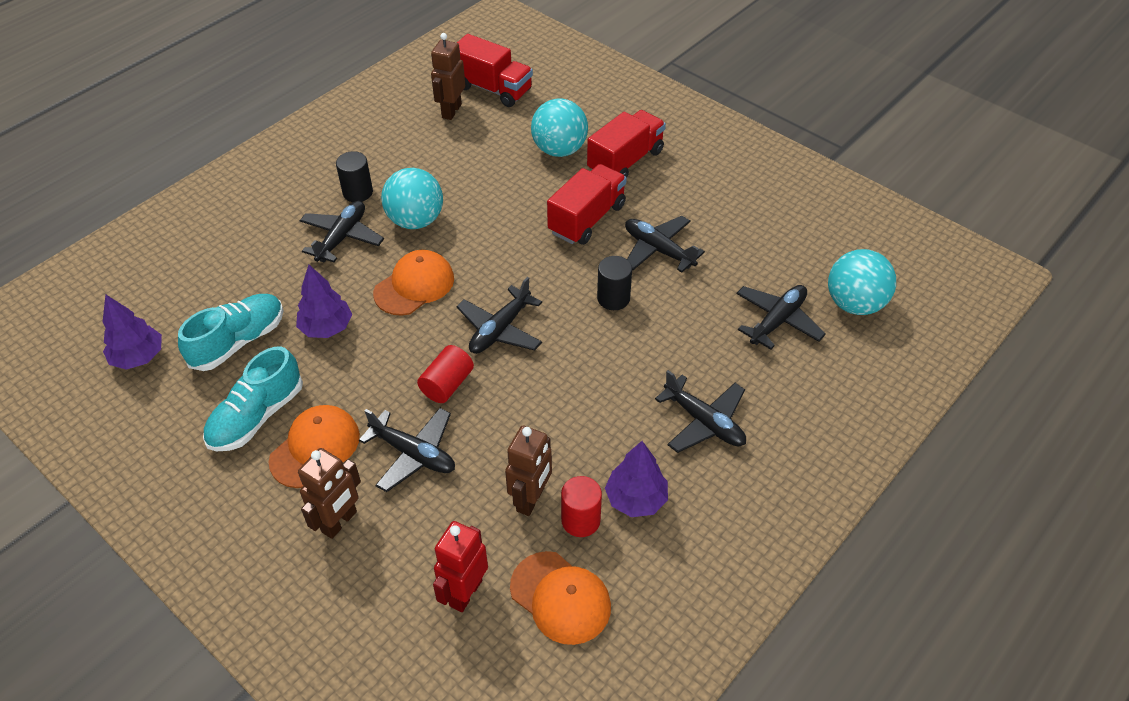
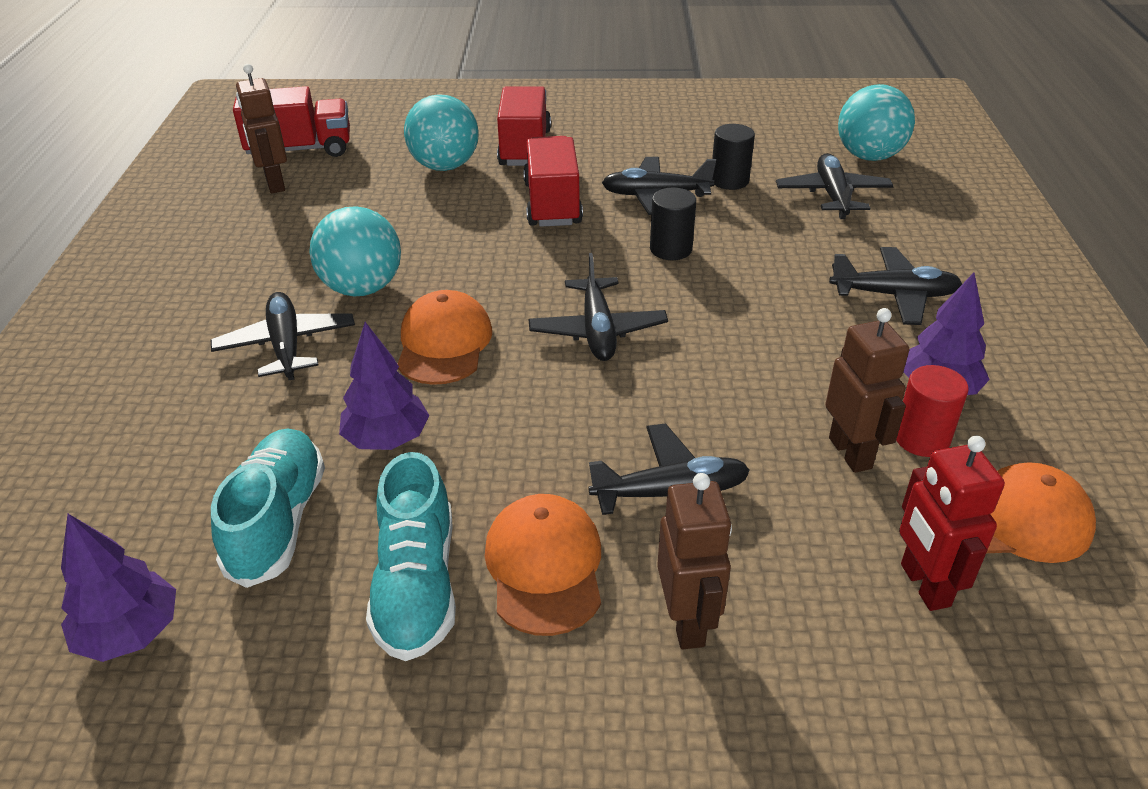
camera: 40 degrees left, 10 degrees down
black cylinder [336,151,373,202] -> black cylinder moved to [712,124,755,190]
red cylinder [417,345,474,403] -> none

